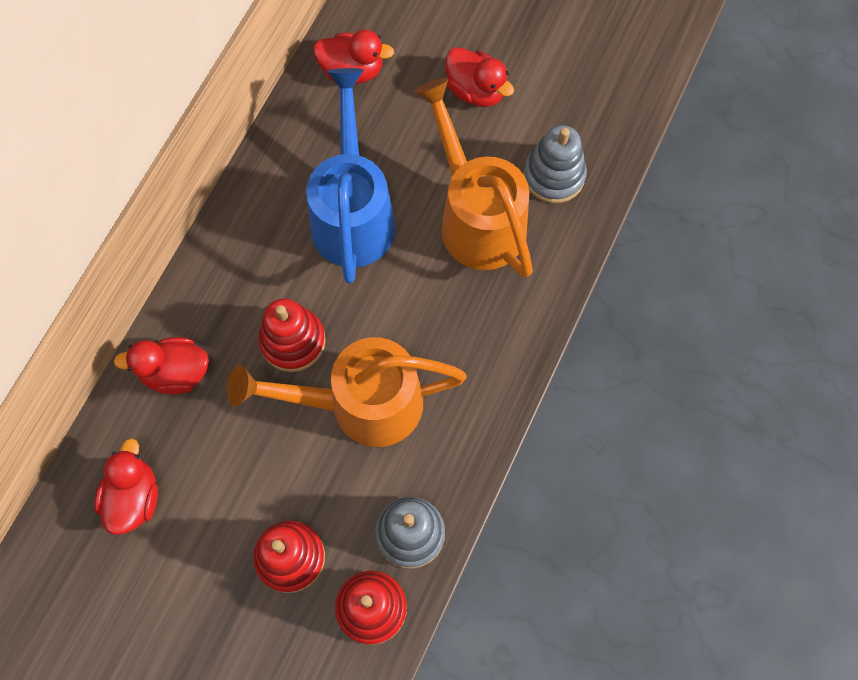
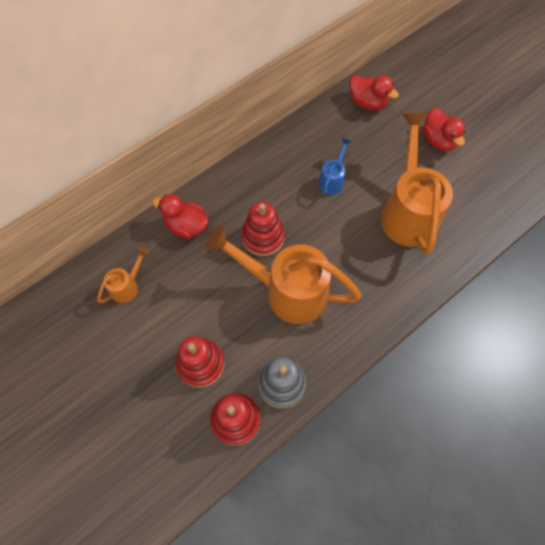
camera: 25 degrees right, 5 degrees down
red duck [94,438,158,535] -> orange watering can [97,247,149,303]
blue watering can [306,68,396,283] -> blue watering can [318,138,351,195], size x0.46
grey stacking toy [523,125,587,203] -> none

